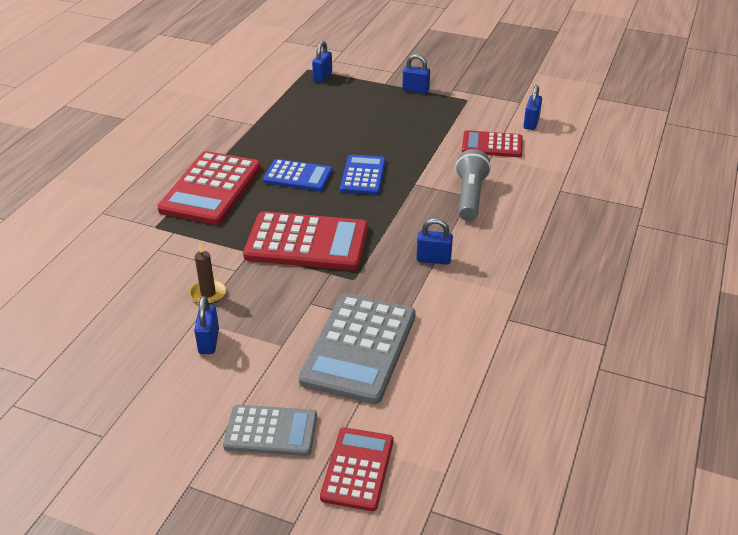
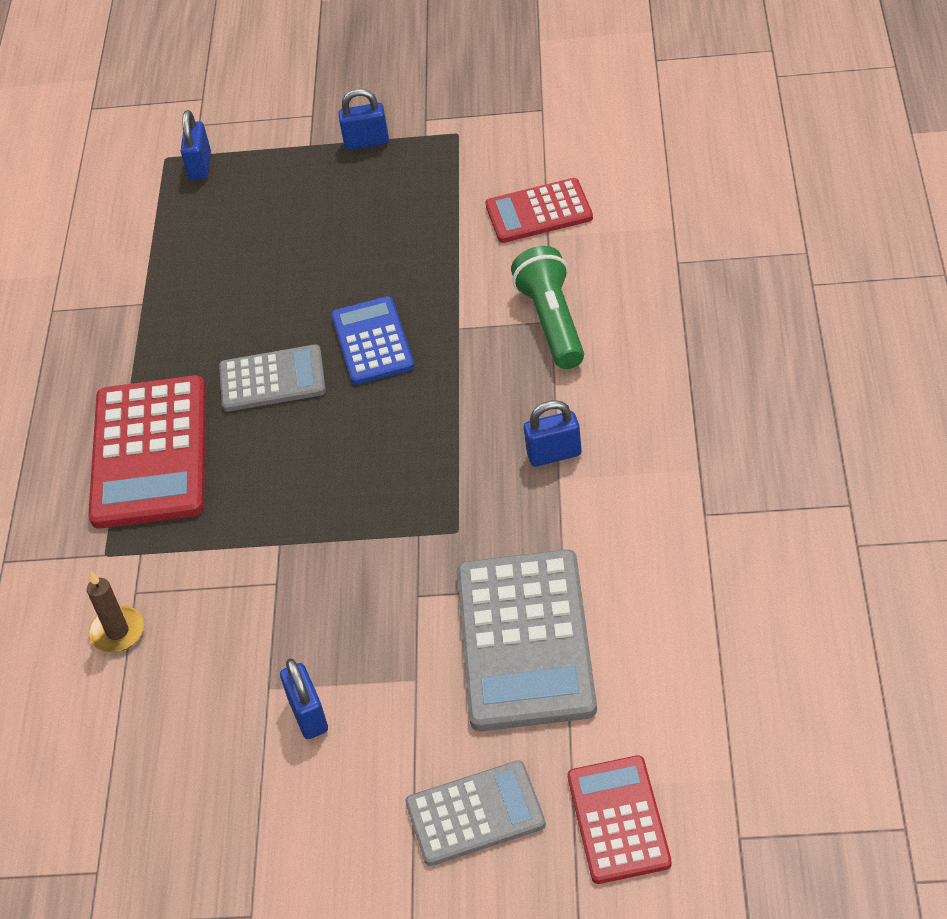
camera: 15 degrees left, 10 degrees up
brown candle [189,242,226,304] -> brown candle moved to [87,572,144,652]
red calculator [243,211,368,270] -> none
blue calculator [263,159,333,191] -> grey calculator [219,344,326,412]
grey flashlight [455,149,491,221] -> green flashlight [511,246,584,369]
blue padlock [523,85,542,130] -> none

